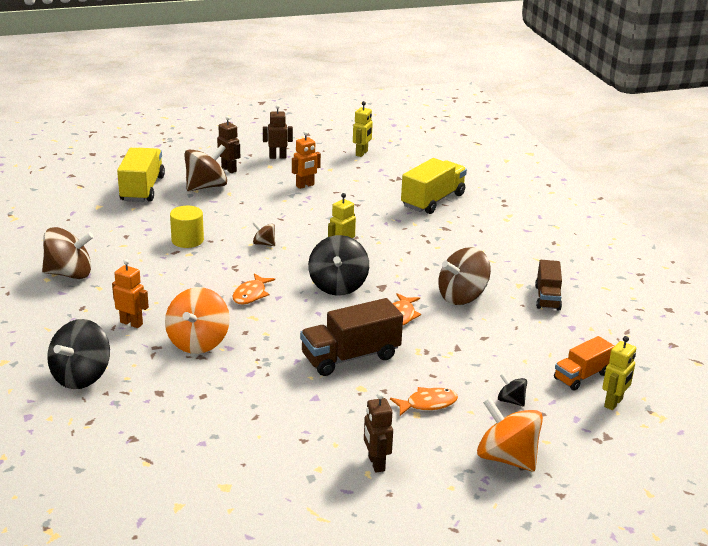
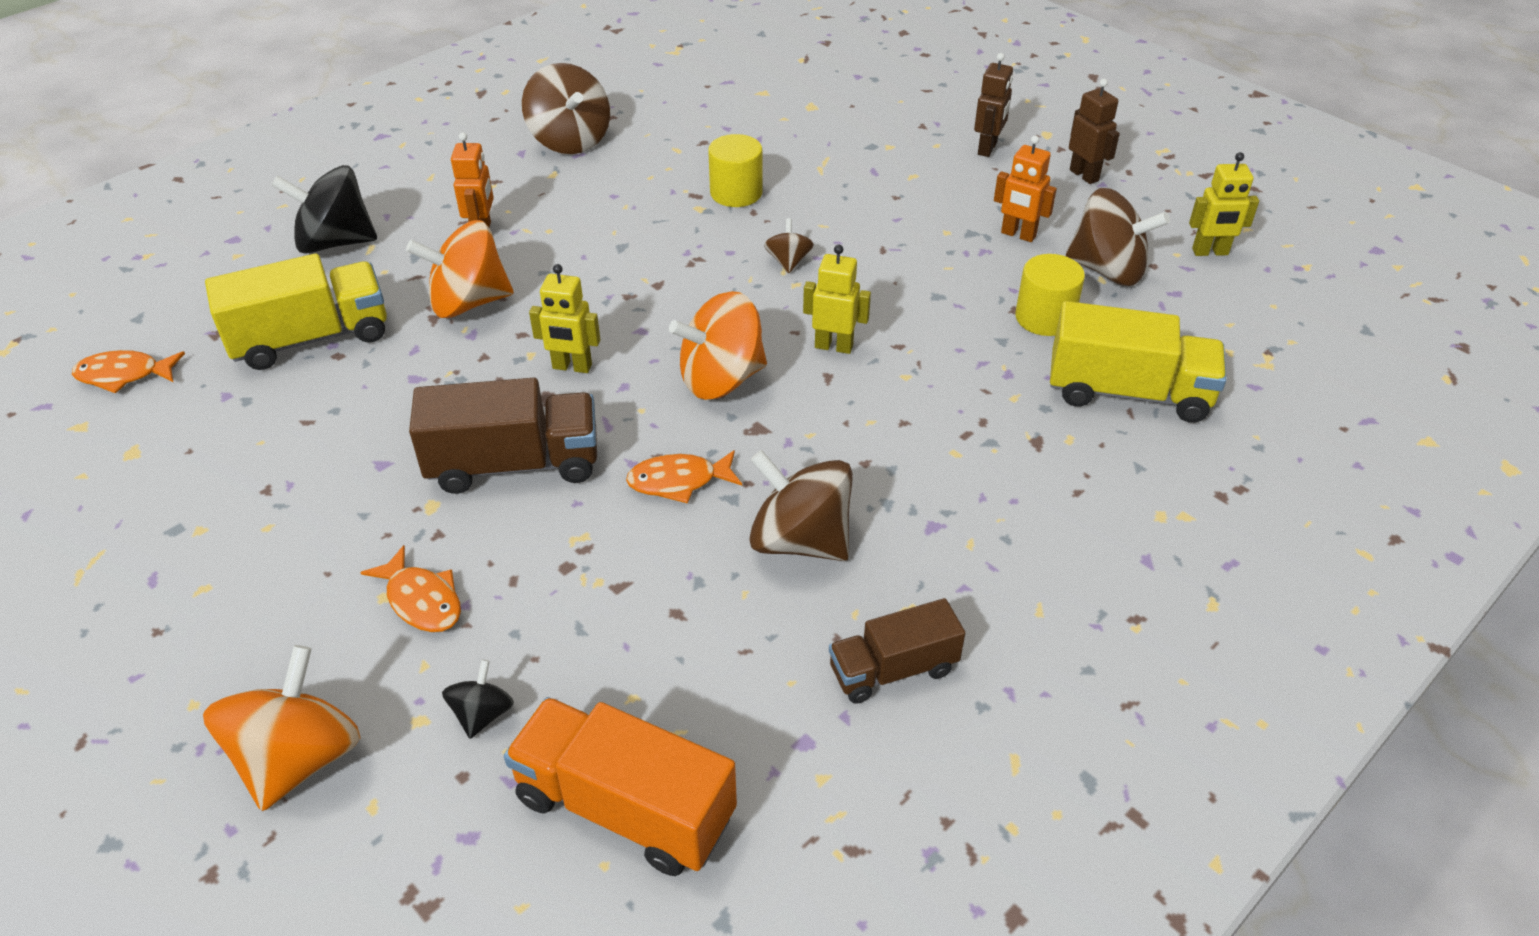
camera: 65 degrees right, 15 degrees up
yellow truck [117,148,165,202] -> yellow truck moved to [205,254,387,370]
brown spinning top [184,145,227,191] -> brown spinning top moved to [1066,188,1170,286]
orange fish [232,273,275,305] -> orange fish moved to [72,350,185,394]
brown truck [300,298,403,376] -> brown truck turned 135 degrees clockwise [409,378,597,494]
black spinning top [308,235,369,296] -> orange spinning top [669,291,767,400]
brown robot [364,393,393,473] -> none
orange truck [554,336,615,391] -> orange truck [504,697,737,876], size x1.58
yellow robot [602,336,636,410] -> yellow robot moved to [529,264,600,373]
none -> yellow cylinder [1015,254,1085,336]

